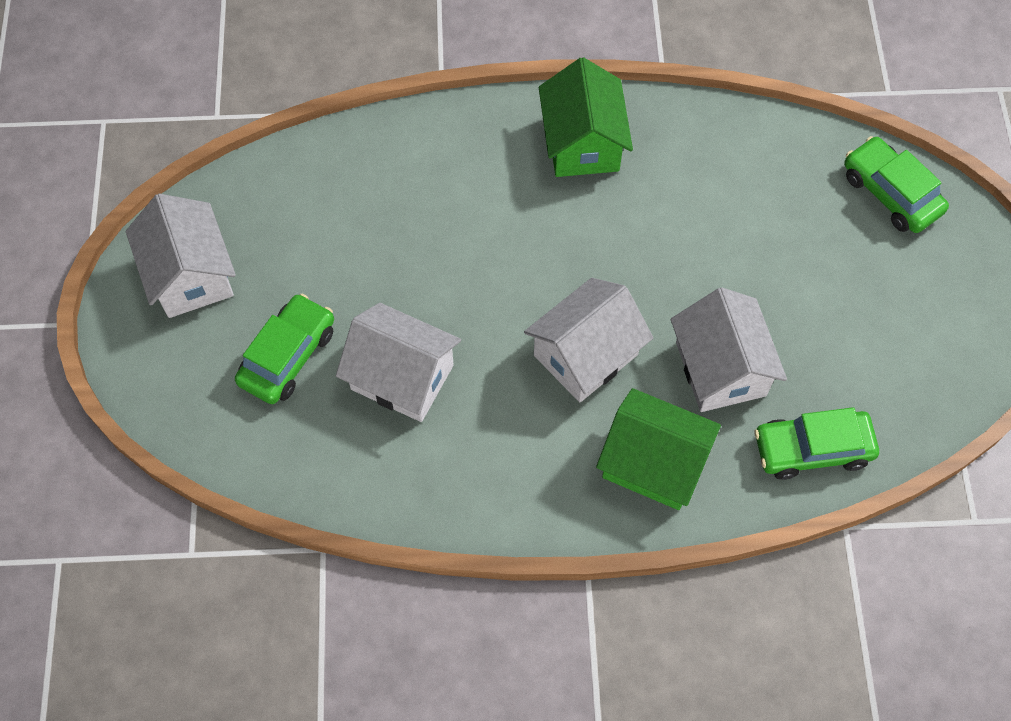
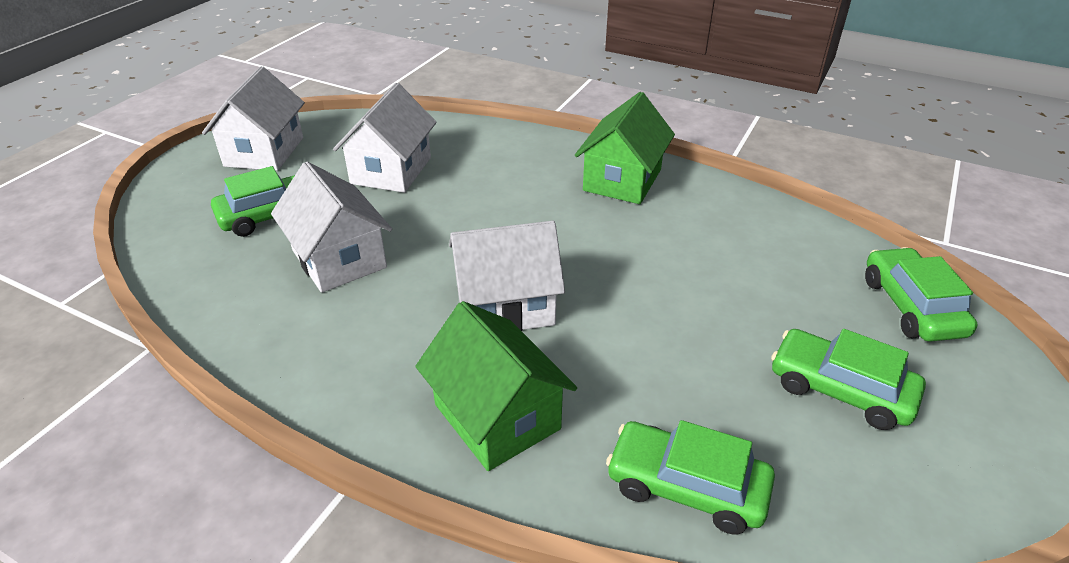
camera: 30 degrees right, 25 degrees down
white house [671,288,787,412] -> white house moved to [333,83,437,193]
none -> green car [771,329,926,430]

